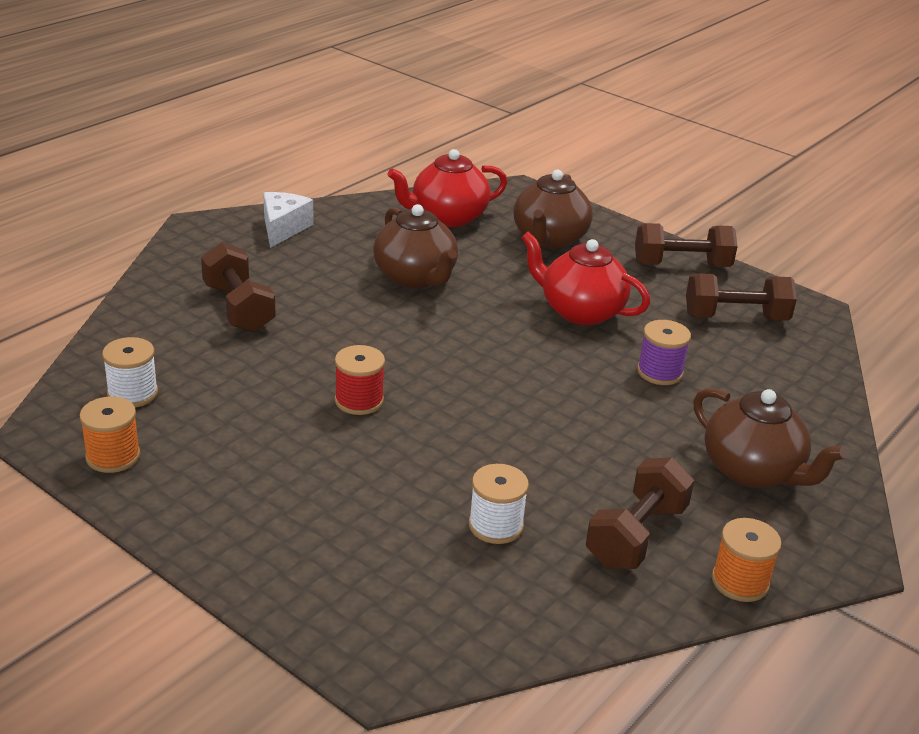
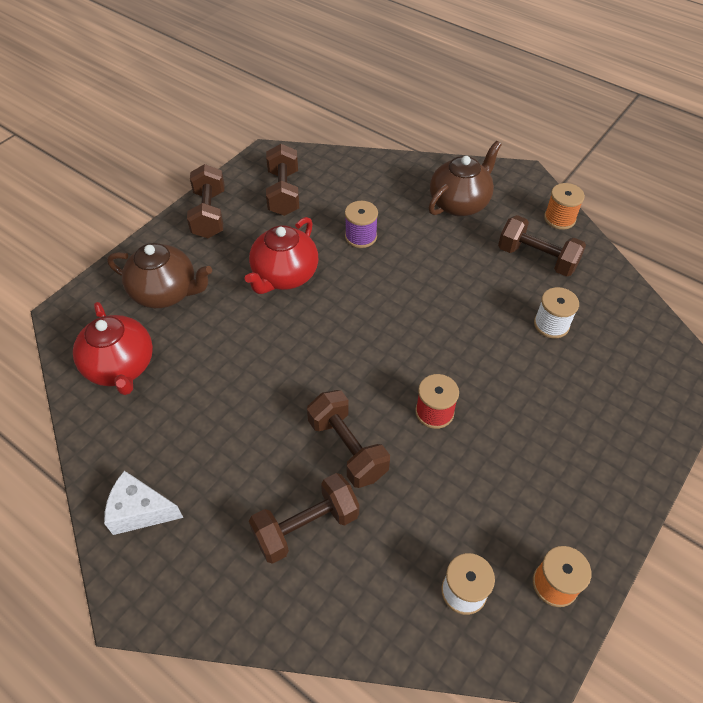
camera: 90 degrees left, 20 degrees up
brown teapot [373,204,458,288] -> none
none -> brown dumbbell [307,390,390,488]

